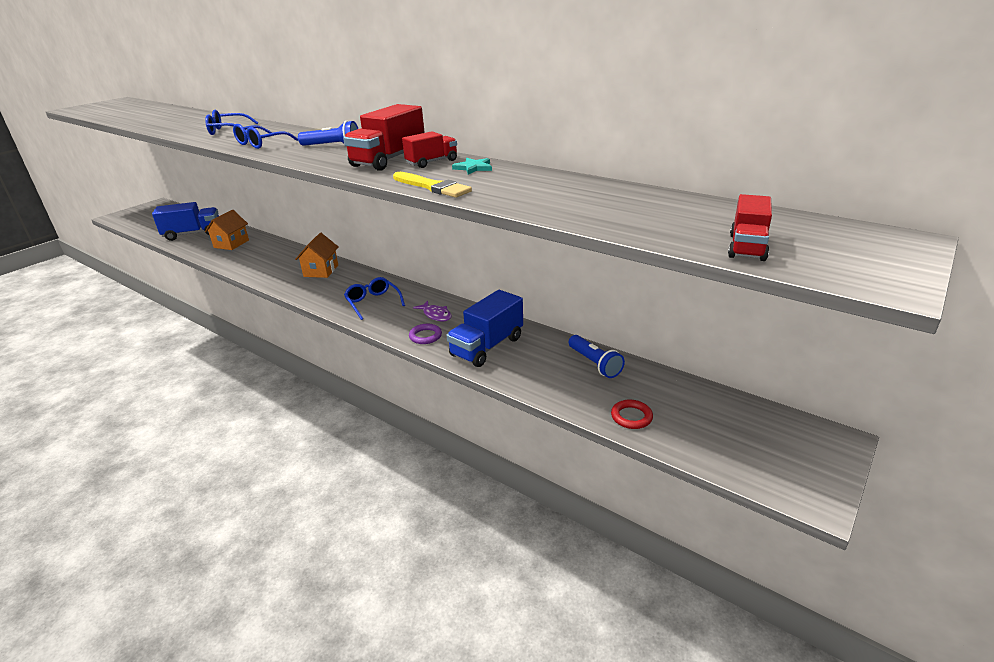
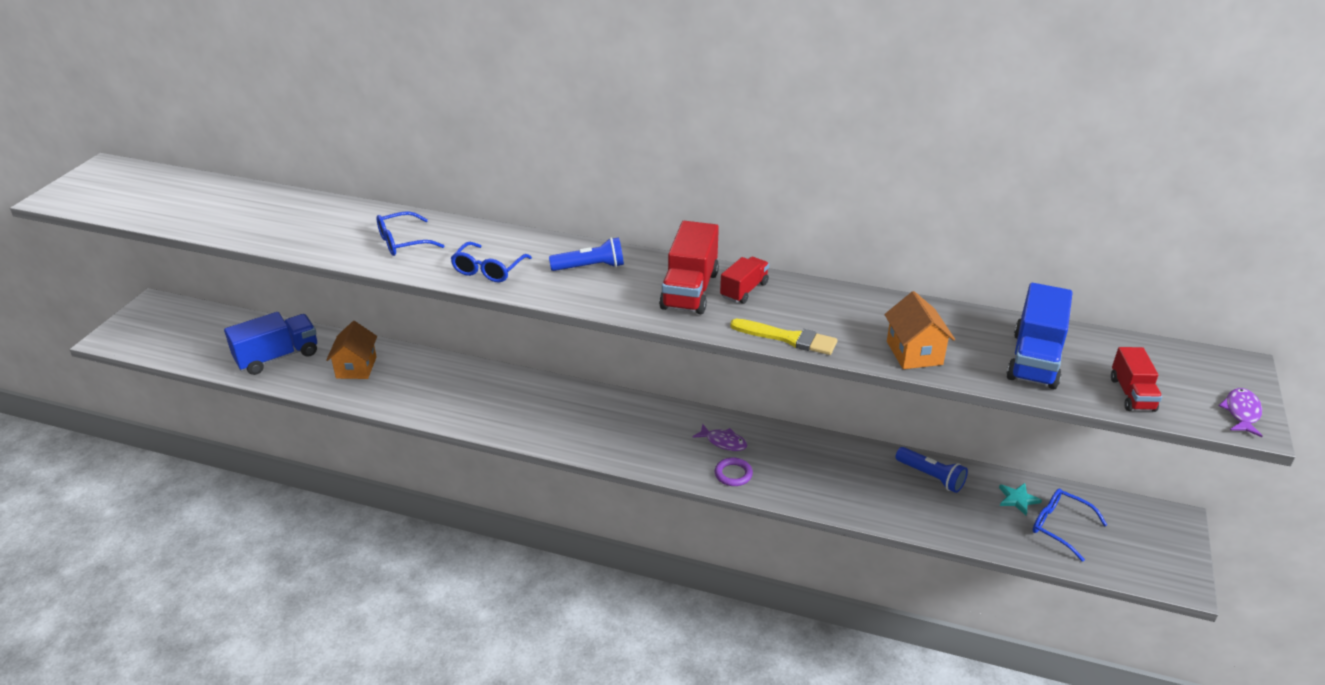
camera: 20 degrees left, 5 degrees up
orange house [295,233,339,278] -> orange house moved to [884,291,955,369]
blue glasses [344,277,405,320] -> blue glasses moved to [1033,489,1107,562]
blue truck [446,290,523,367] -> blue truck moved to [1006,283,1073,389]
turquoise star [452,158,492,174] -> turquoise star moved to [999,483,1042,515]
red ring [611,400,653,429] -> none
none -> purple fish [1219,388,1263,437]

